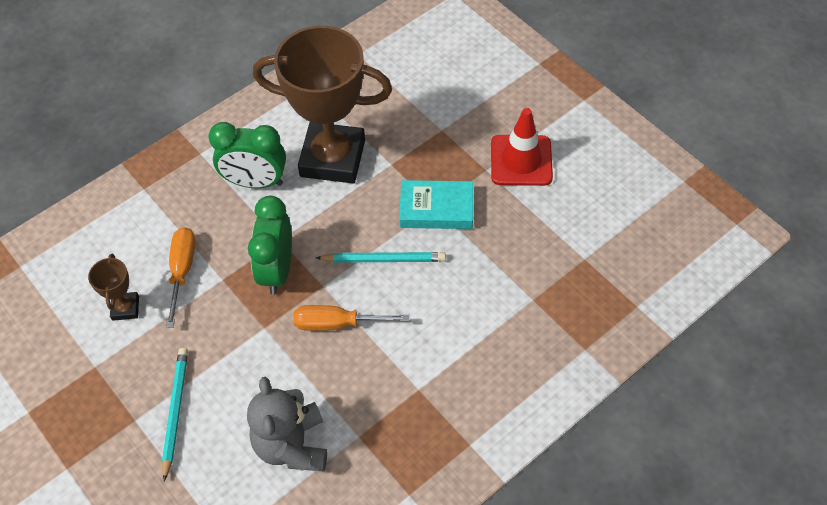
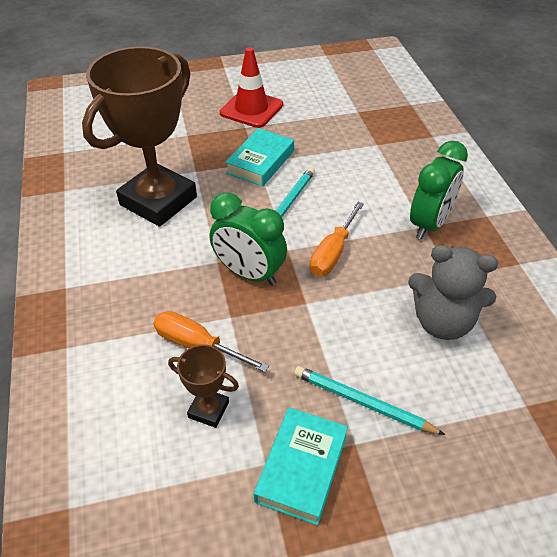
camera: 65 degrees left, 10 degrees down
green clock [208,122,286,188] -> green clock moved to [410,141,468,240]
none -> turquoise book [254,407,348,526]

